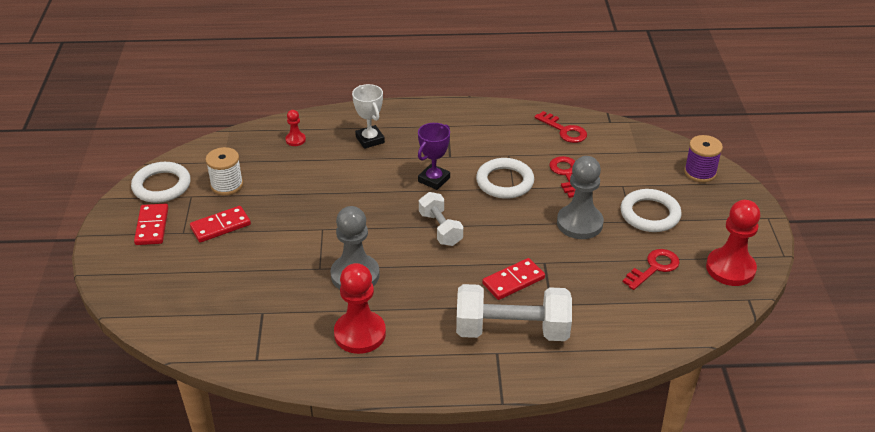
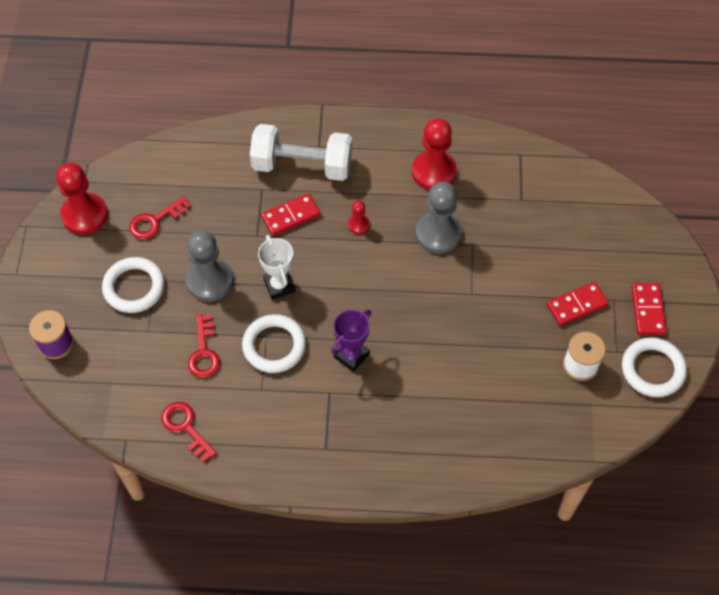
camera: 175 degrees left, 20 degrees up
red pawn [285,110,306,146] -> red pawn moved to [348,200,370,234]
white trophy [352,84,385,149] -> white trophy moved to [258,235,295,300]
white dumbbell [419,192,463,246] -> none

